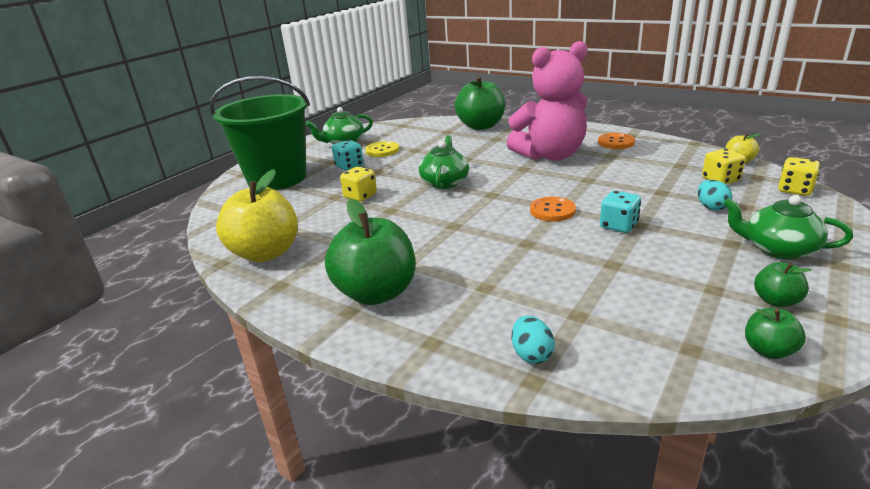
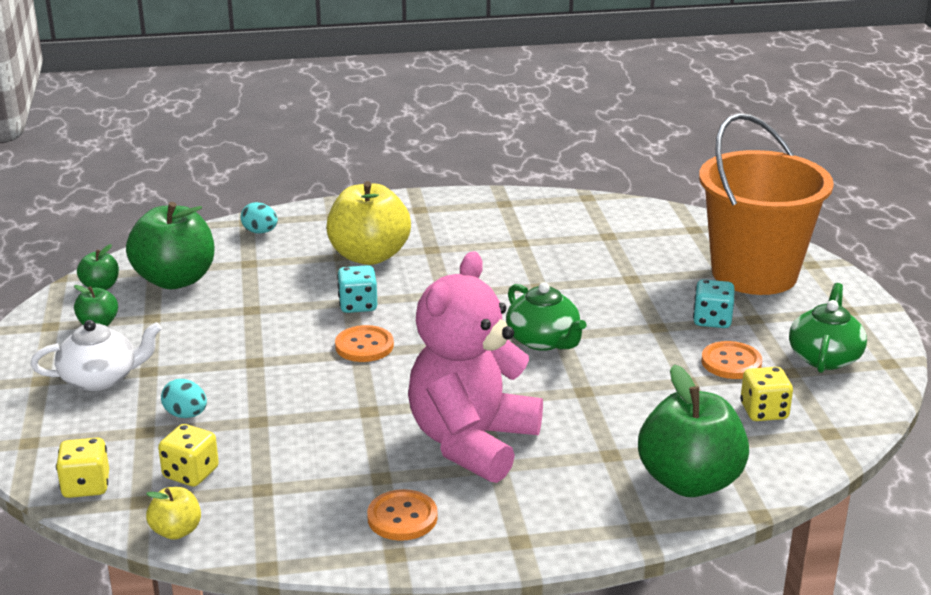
camera: 135 degrees right, 0 degrees up
green bucket [210,76,310,190] -> orange bucket [699,113,834,295]
yellow apple [216,169,298,262] -> yellow apple moved to [326,181,411,265]
green apple [325,199,415,305] -> green apple moved to [126,202,215,289]
yellow dice [340,167,377,202] -> yellow dice moved to [740,367,793,421]
yellow button [365,141,399,157] -> orange button [701,341,762,379]
turquoise dice [600,191,641,233] -> turquoise dice moved to [337,265,377,313]
green teapot [723,195,853,260] -> white teapot [31,320,162,391]

